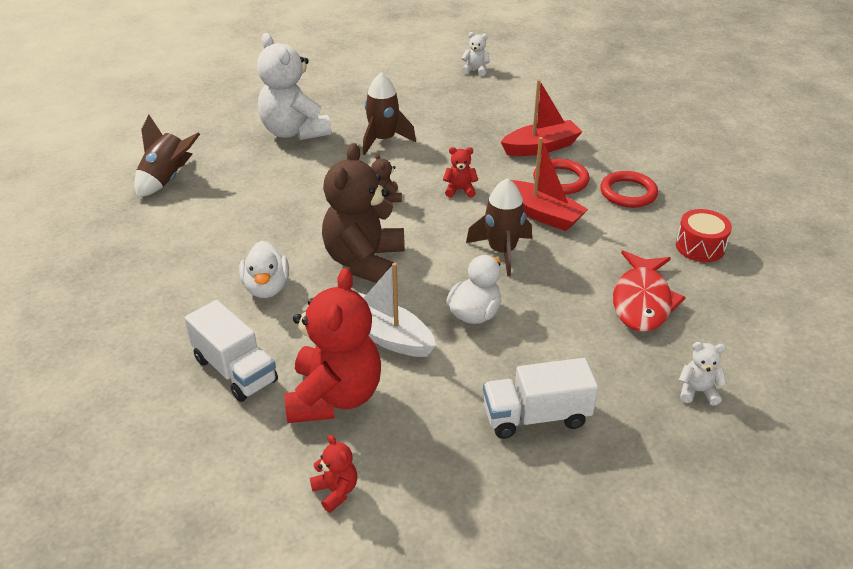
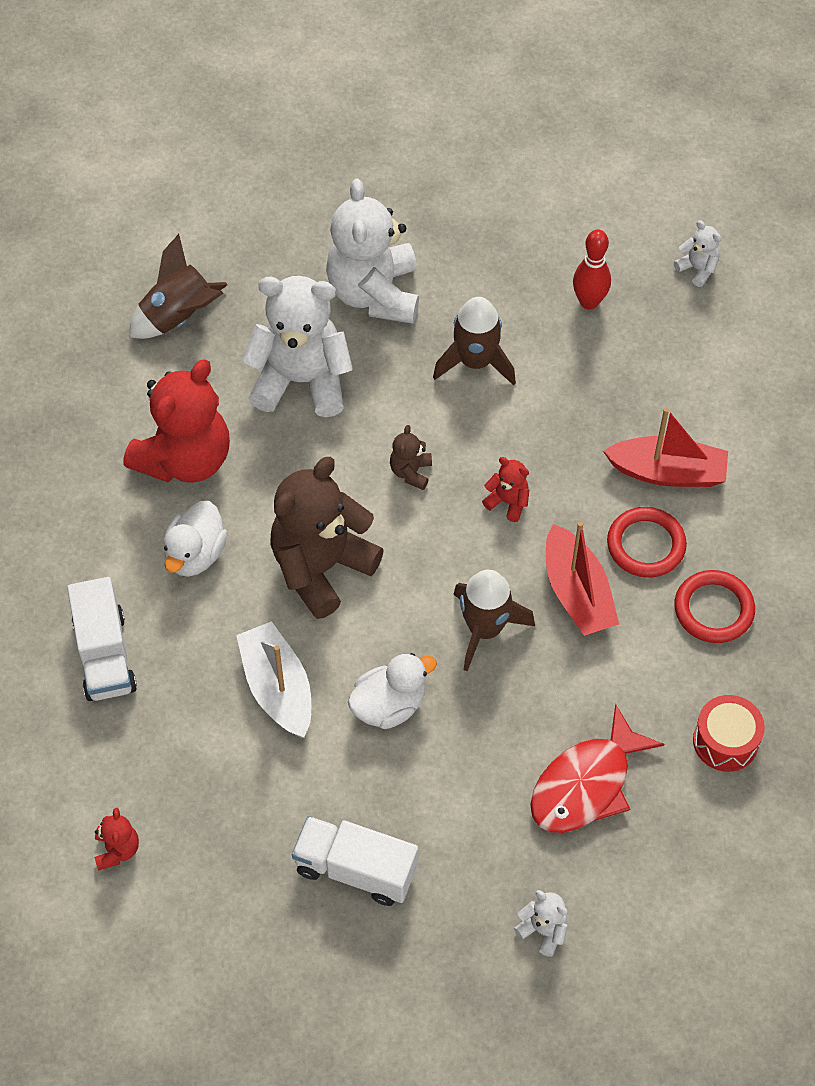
camera: 30 degrees right, 20 degrees up
red teddy bear [285,268,381,423] -> red teddy bear moved to [123,359,230,483]
none -> white teddy bear [242,276,353,417]
none -> red bowling pin [573,229,611,310]

